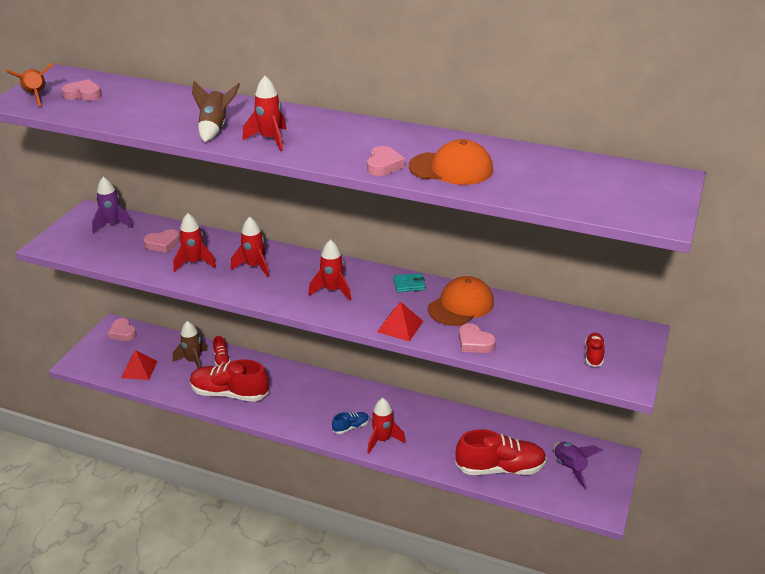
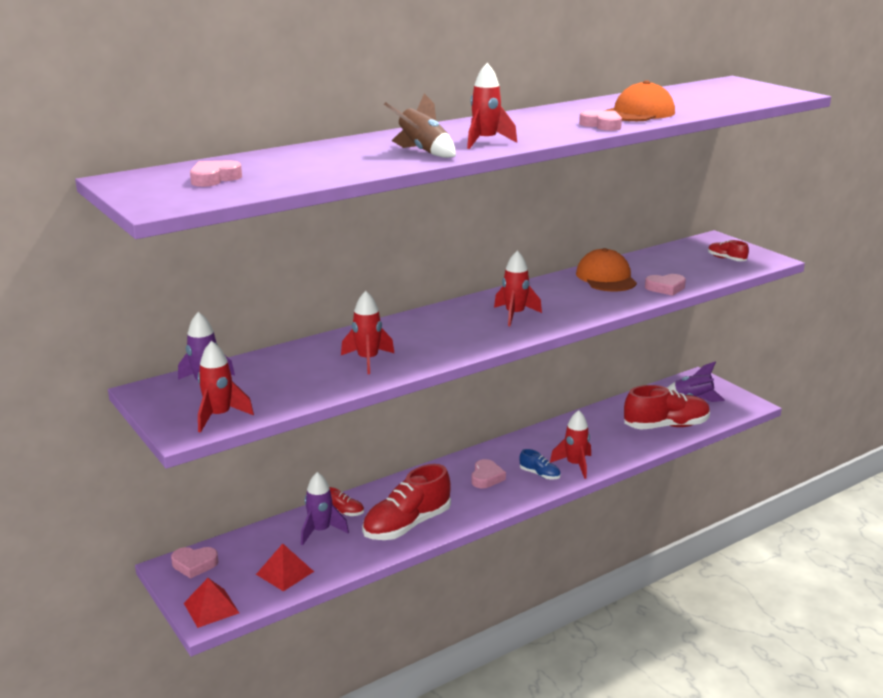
camera: 55 degrees left, 10 degrees down
orange rocket [6,62,54,106] -> none
pink heart [143,229,180,253] -> pink heart moved to [472,459,506,488]
brown rocket [173,321,208,368] -> purple rocket [301,472,349,546]
red rocket [231,217,269,277] -> red rocket moved to [198,341,254,433]
blue shoe [332,412,369,434] -> blue shoe turned 120 degrees clockwise [519,449,561,480]
red pyramid [377,302,423,341] -> red pyramid moved to [184,578,239,628]
turquoise wallet [393,273,426,292] -> none
red shoe [455,429,547,475] -> red shoe turned 45 degrees clockwise [624,385,710,430]

